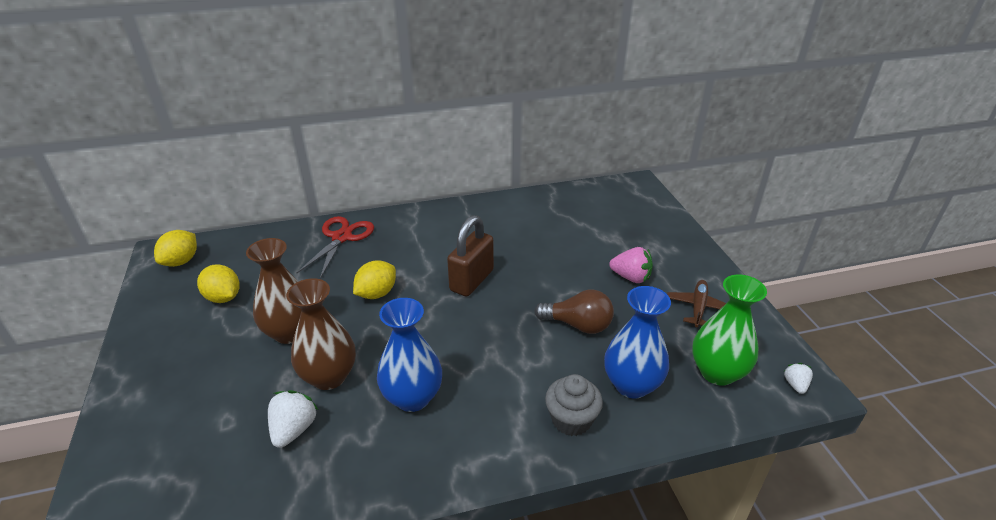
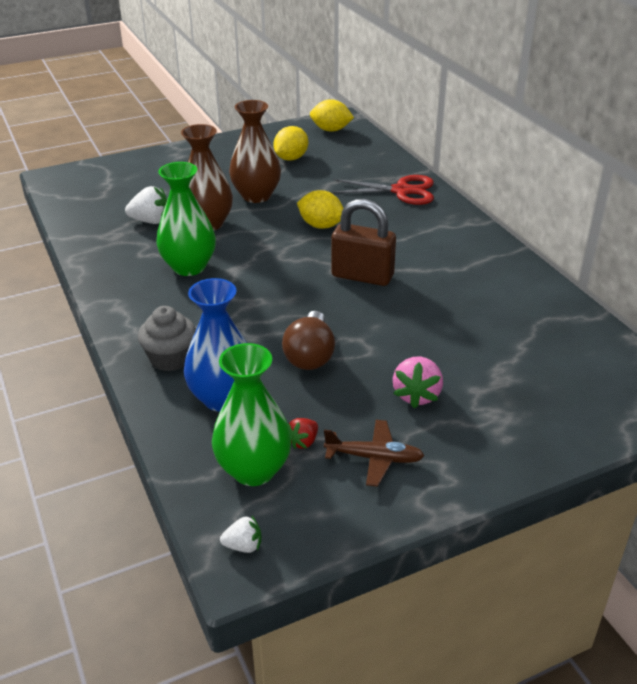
camera: 80 degrees right, 0 degrees up
blue vase [377,298,442,412] -> green vase [156,162,216,276]
none -> red strawberry [288,418,318,449]

